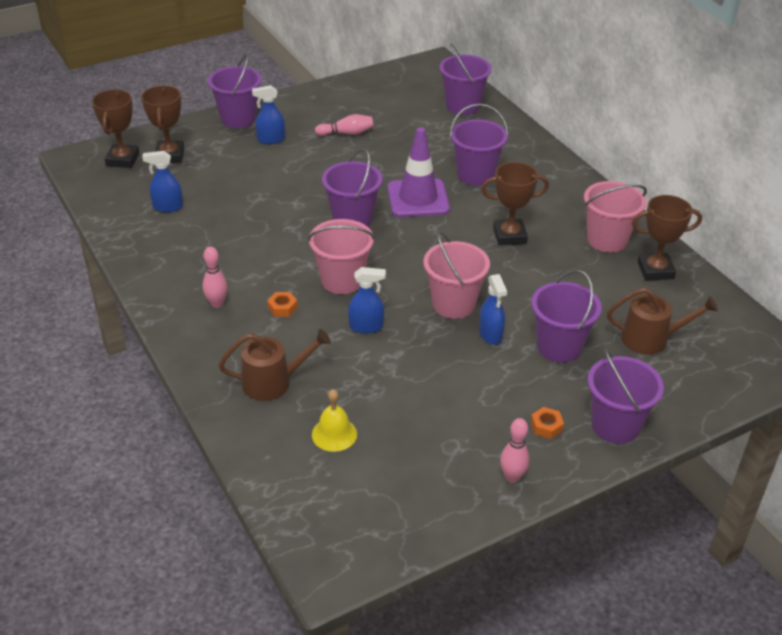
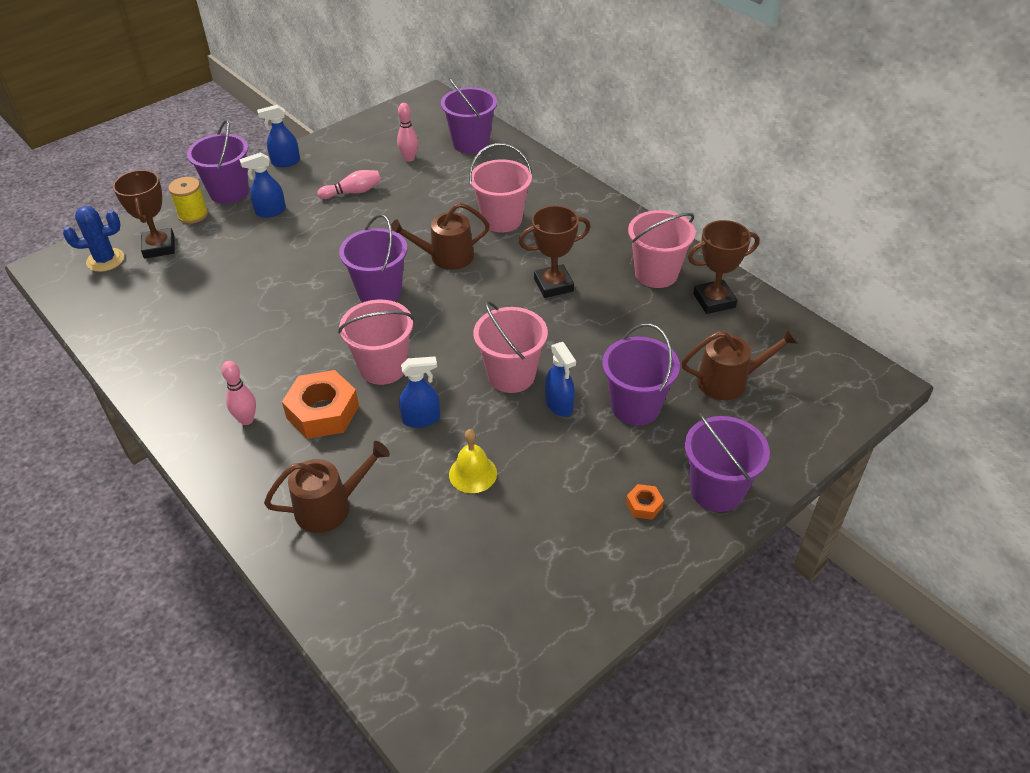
camera: 10 degrees left, 5 degrees up
brown trophy [92,90,139,168] -> blue cactus [63,206,124,272]
blue spray bottle [142,151,183,212] -> blue spray bottle moved to [257,105,300,167]
orange nut [267,292,297,317] -> orange nut [282,370,359,439], size x2.16
yellow bell [312,389,357,452] -> yellow bell moved to [449,429,497,493]
purple traffic cone [387,127,450,217] -> brown watering can [391,203,490,270]
purple bucket [450,104,508,186] -> pink bucket [469,143,532,232]
pink bowling pin [500,418,529,483] -> pink bowling pin moved to [397,103,418,162]
none -> yellow spool [169,177,208,224]

